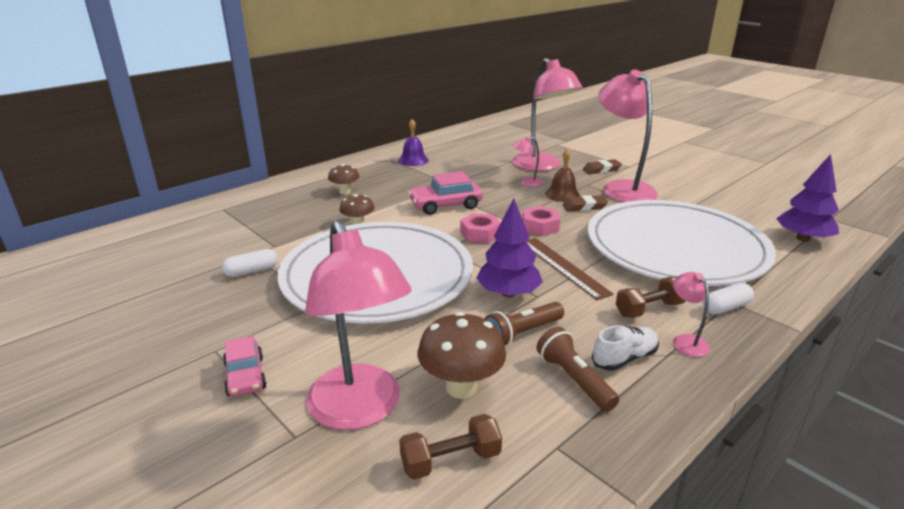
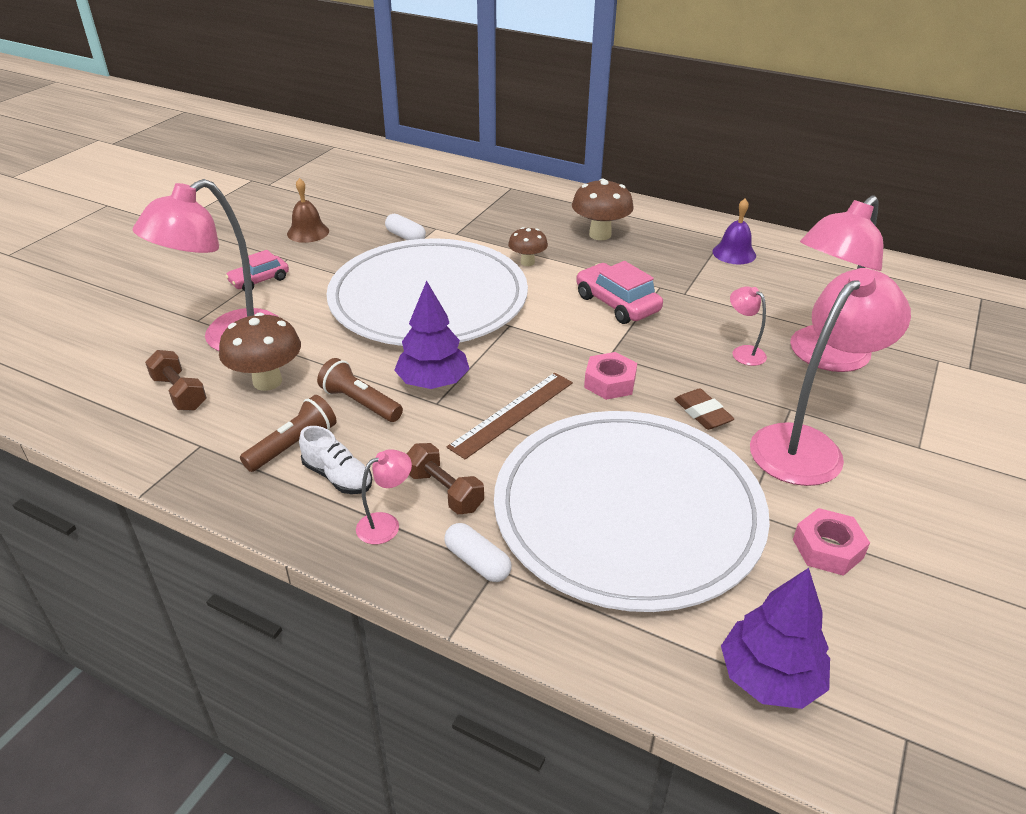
camera: 70 degrees right, 10 degrees up
brown mushroom [328,164,359,195] -> brown mushroom [572,179,634,240], size x1.63
pink nut [460,213,501,243] -> pink nut moved to [793,508,870,576]
brown bell [545,149,580,202] -> brown bell moved to [287,178,329,243]
brown eraser [583,159,622,174] -> none

